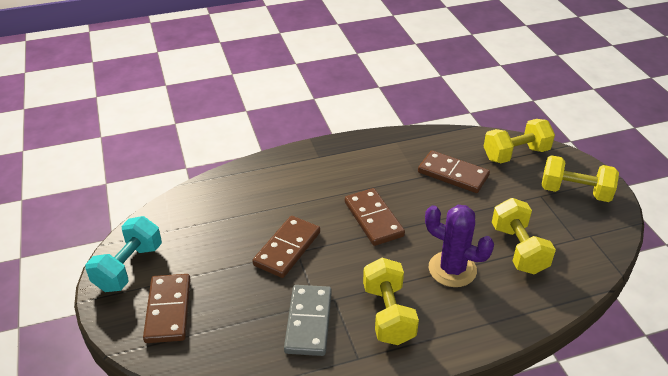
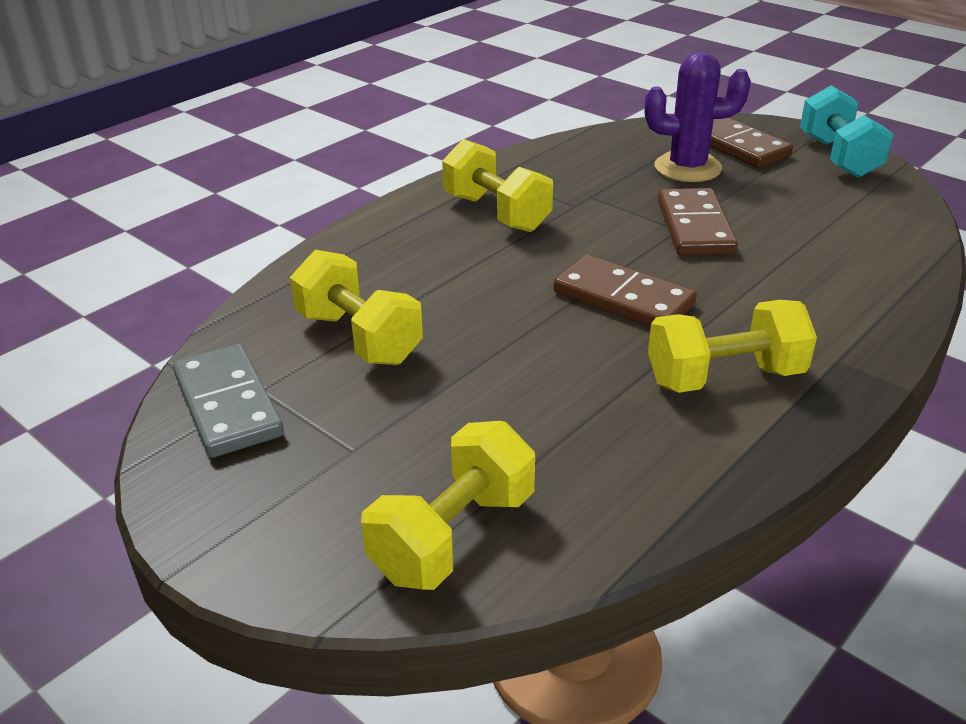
camera: 150 degrees right, 5 degrees down
grey domino [284,285,332,356] -> grey domino moved to [173,344,284,458]
brown domino [418,150,490,193] -> none
purple cactus [425,205,494,287] -> purple cactus moved to [645,51,751,182]
yellow dumbbell [542,155,619,202] -> yellow dumbbell moved to [648,300,817,393]

